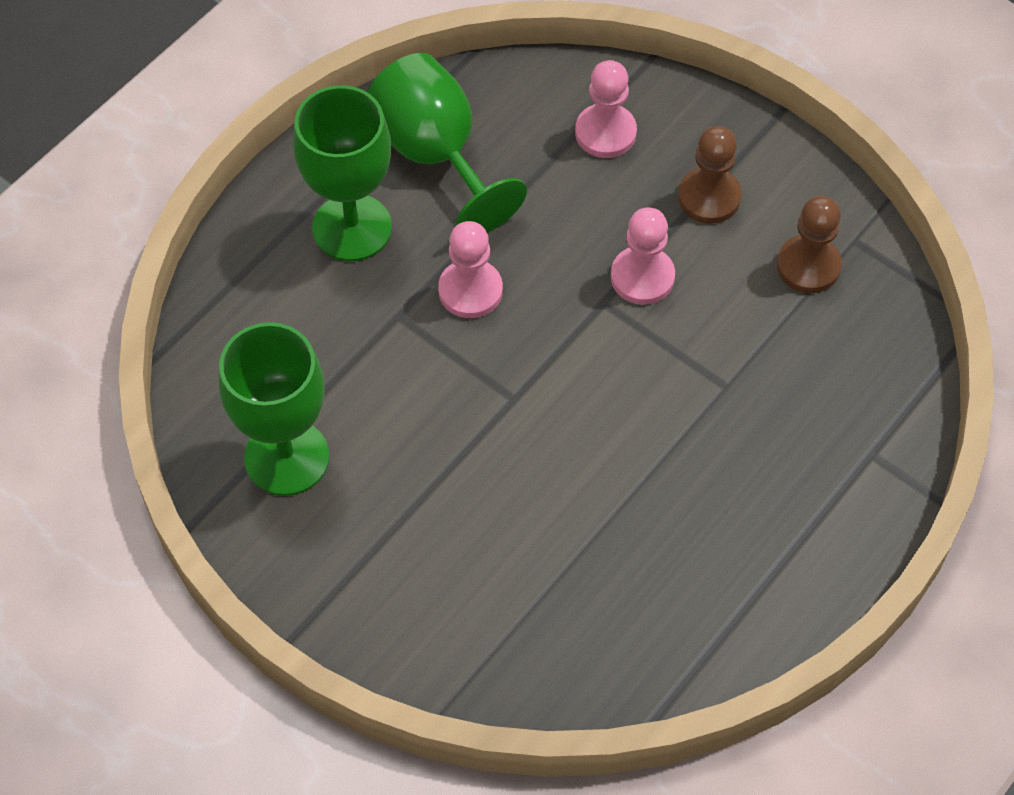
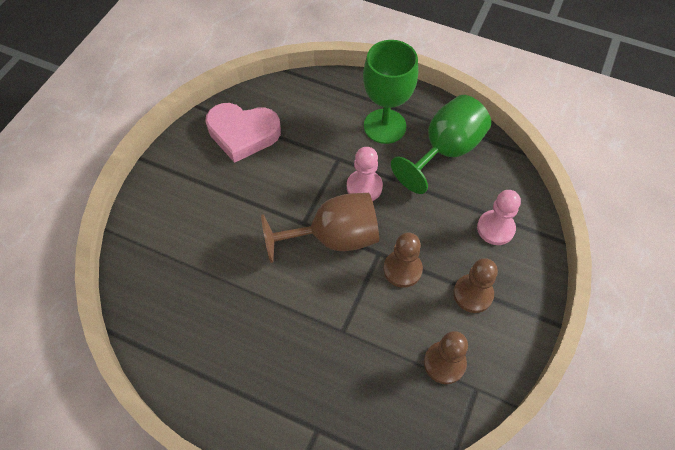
camera: 75 degrees right, 0 degrees up
green goblet [219,322,329,496] -> pink heart [205,103,281,163]
pink pawn [611,207,675,305] -> brown pawn [383,232,423,288]
none -> brown goblet [261,193,379,263]

